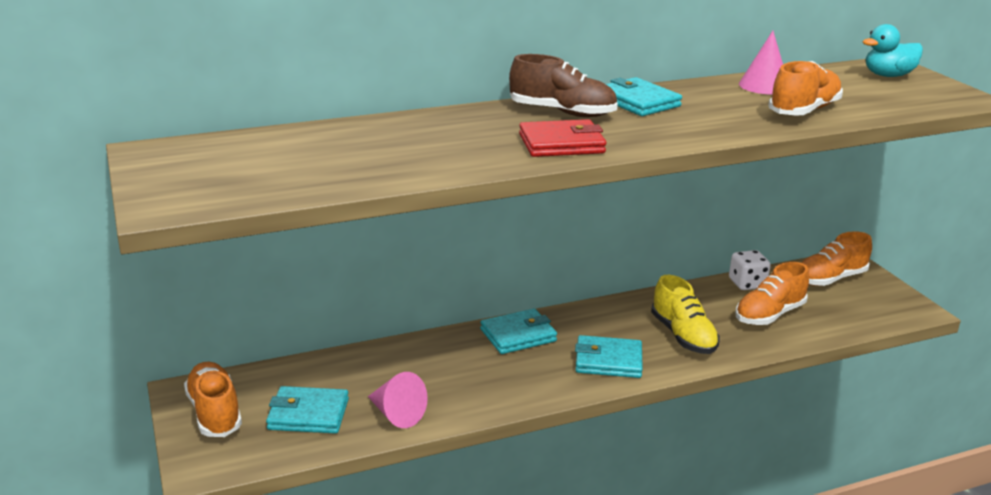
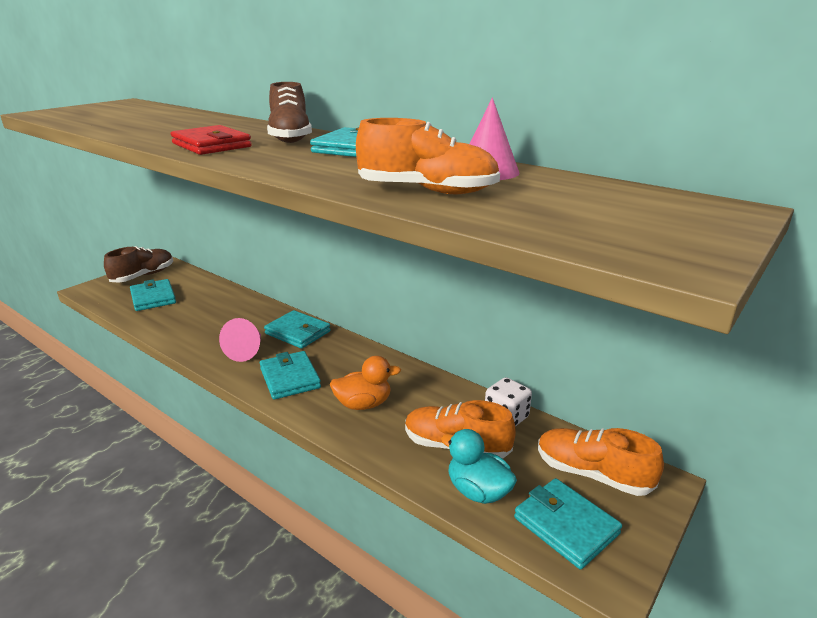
camera: 60 degrees right, 0 degrees up
orange shoe [184,362,242,437] -> brown shoe [104,246,173,282]
pink cone [368,372,428,428] -> pink cone moved to [219,318,261,362]
yellow shoe [651,275,719,354] -> orange duck [330,356,401,410]
turquoise duck [862,24,923,77] -> turquoise duck moved to [441,429,517,504]
none -> turquoise wallet [514,478,622,569]

